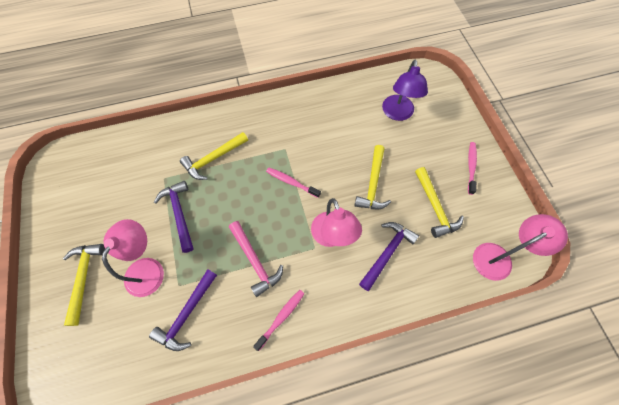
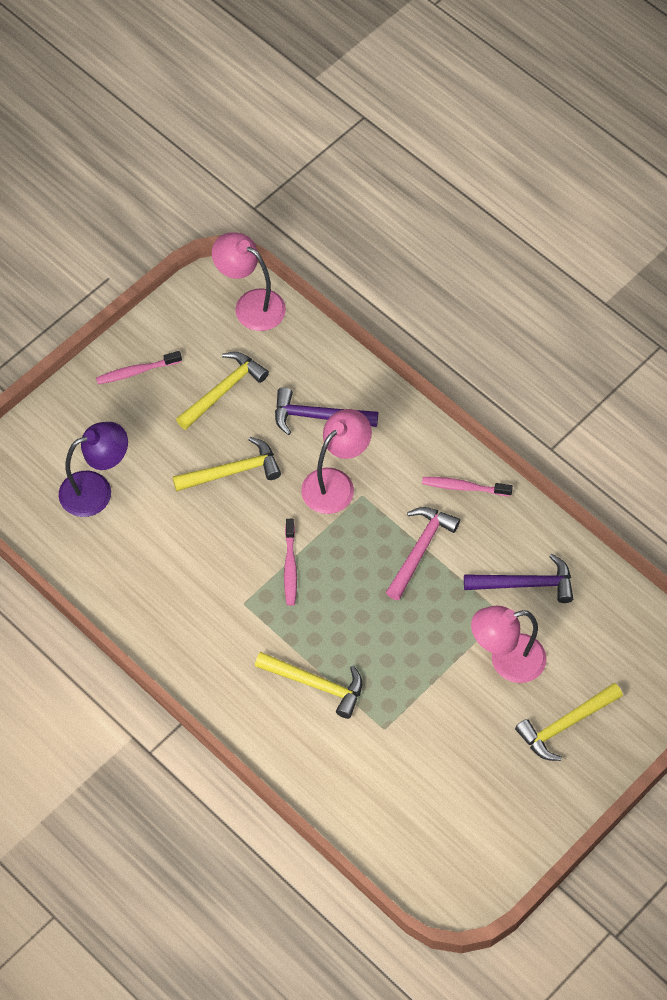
camera: 120 degrees left, 5 degrees down
purple hammer [154,181,194,253] -> none

